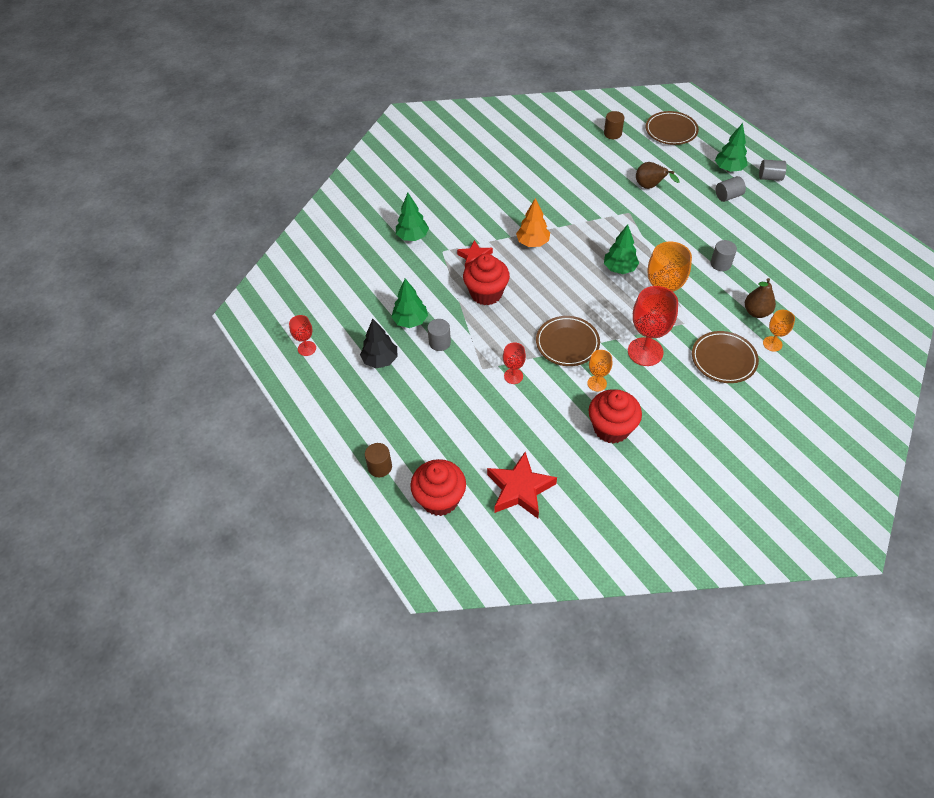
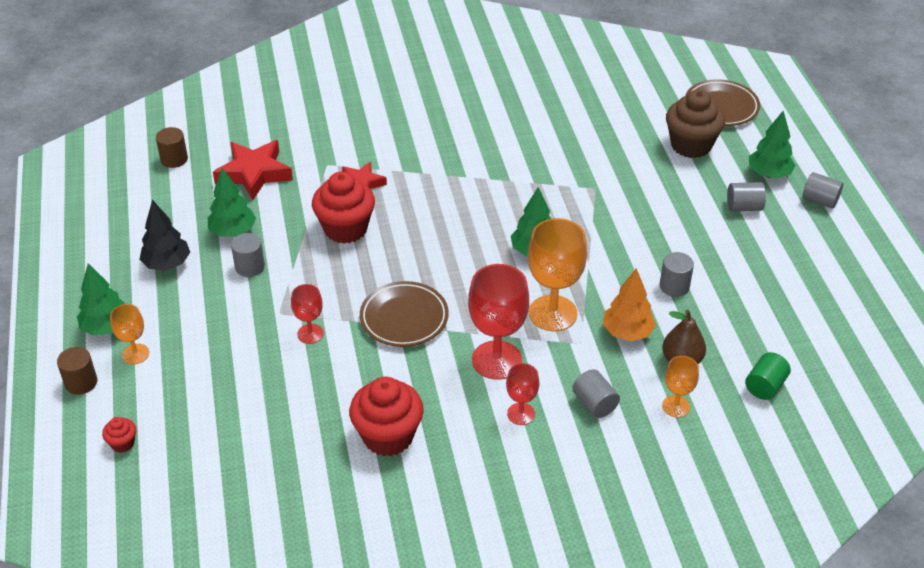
camera: 20 degrees right, 10 degrees down
red goblet [289,315,316,356] -> red goblet moved to [506,363,539,425]
green tree [396,193,429,241] -> green tree moved to [77,263,125,336]
red cupcake [410,459,466,516] -> red cupcake [102,417,136,453], size x0.45
red star [487,452,557,519] -> red star moved to [213,140,293,200]
orange tree [516,198,550,247] -> orange tree moved to [603,268,656,341]
orange goblet [587,350,612,392] -> orange goblet moved to [110,304,149,364]
brown cylinder [604,111,624,139] -> brown cylinder moved to [156,127,188,168]
brown pear [636,162,680,189] -> none
brown plate [692,331,759,383] -> grey cylinder [572,369,620,418]
none -> brown cupcake [666,89,725,158]
none -> green cylinder [745,352,791,400]

